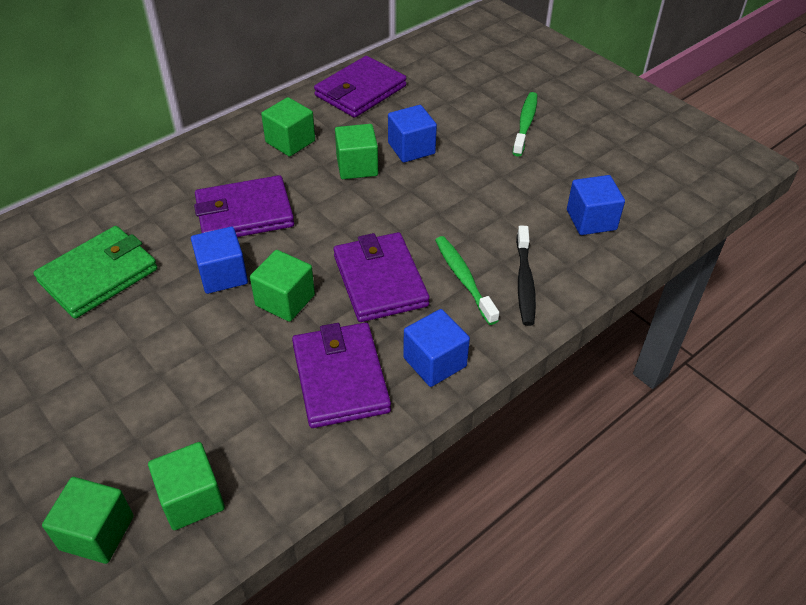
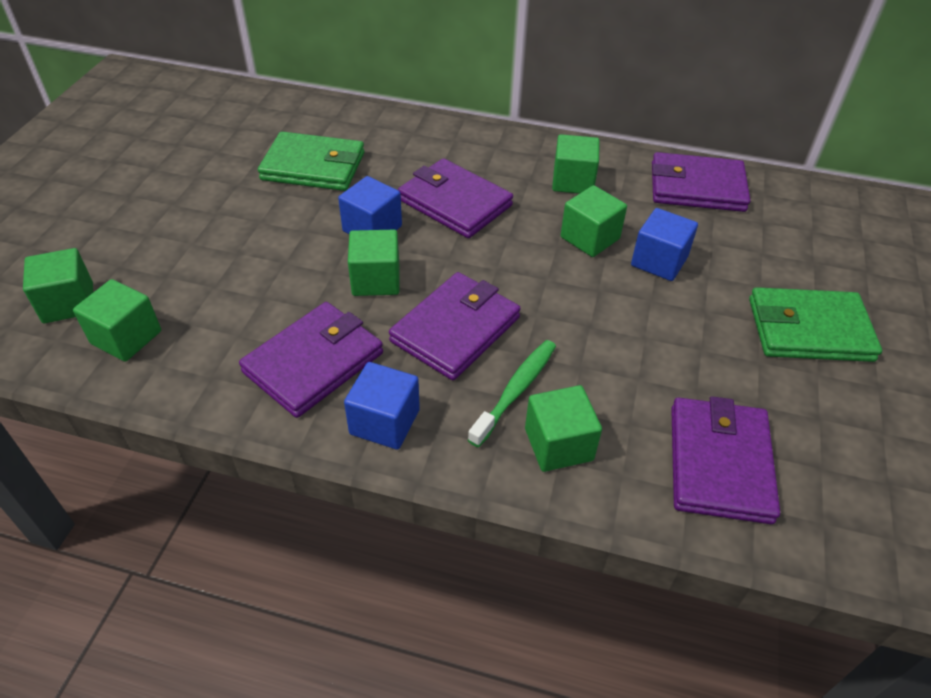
camera: 55 degrees right, 0 degrees up
green toothbrush [513,92,537,157] -> green wallet [749,287,882,362]
black toothbrush [516,226,536,326] -> green cube [525,385,602,472]
blue cube [567,175,625,235] -> purple wallet [671,396,780,524]

